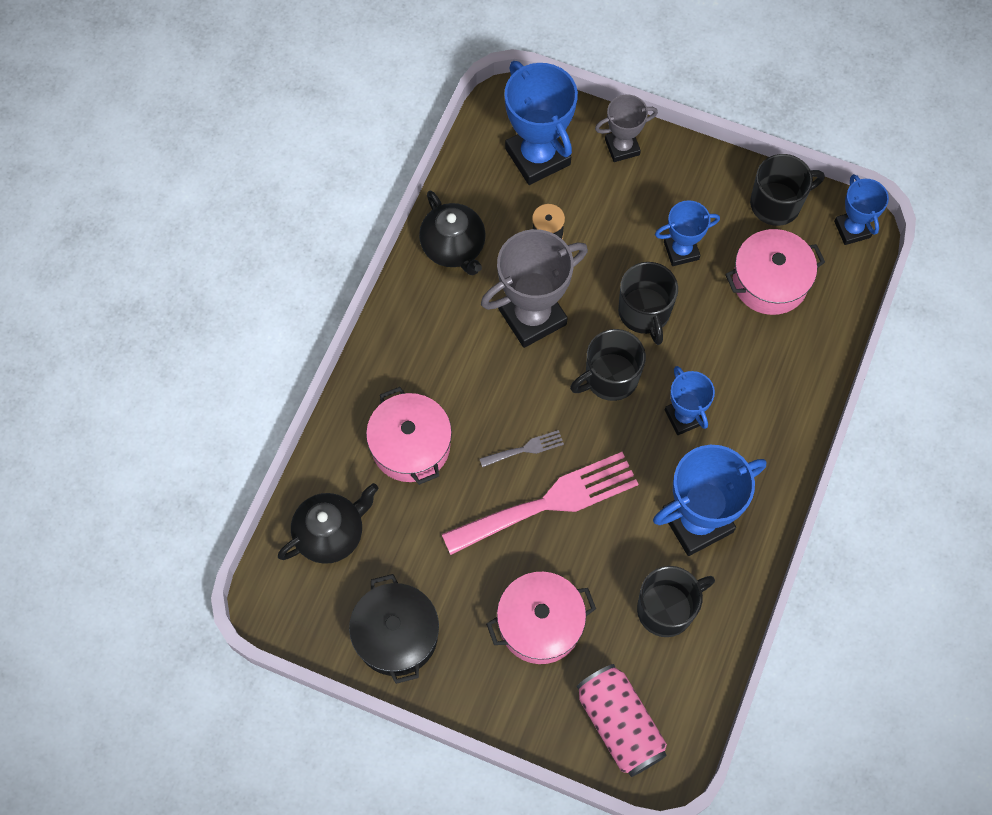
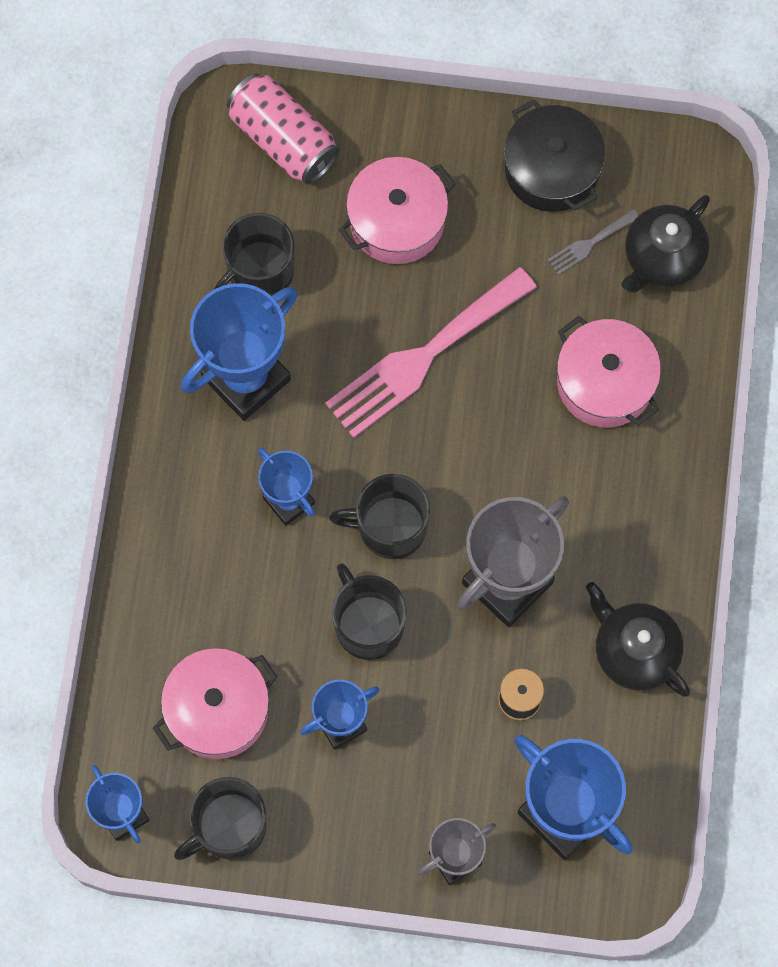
camera: 165 degrees right, 5 degrees up
grey fork [480,430,564,467] -> grey fork moved to [547,209,639,275]
black mug [570,329,646,401] -> black mug turned 135 degrees counterclockwise [329,474,430,559]

